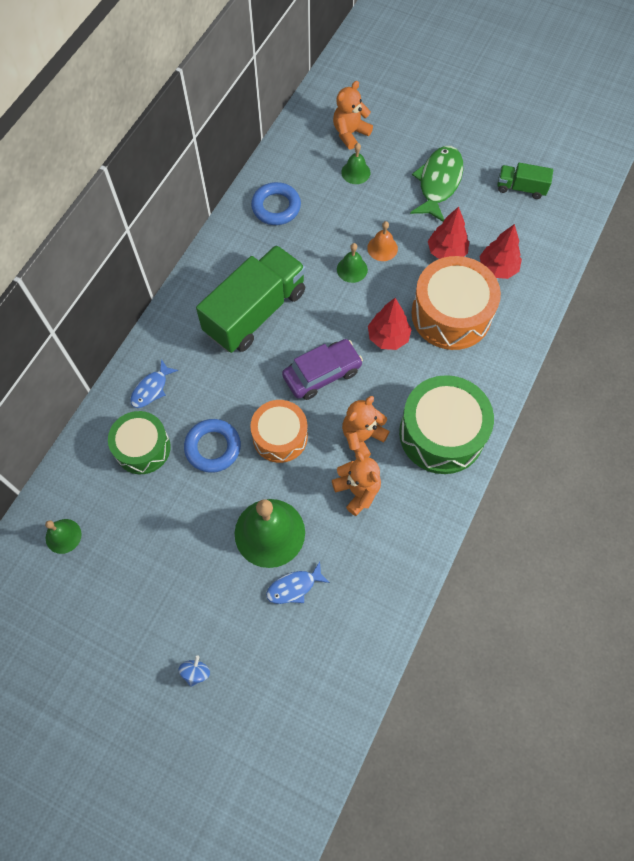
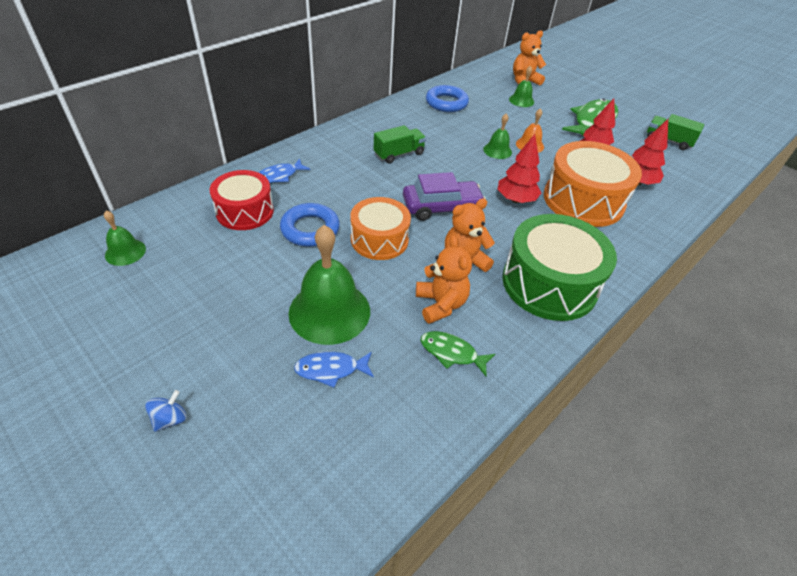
camera: 15 degrees right, 20 degrees down
green drum [108,411,171,474] -> red drum [210,170,274,230]
green truck [196,245,306,353] -> green truck [374,125,426,163], size x0.48
none -> green fish [420,331,495,376]

